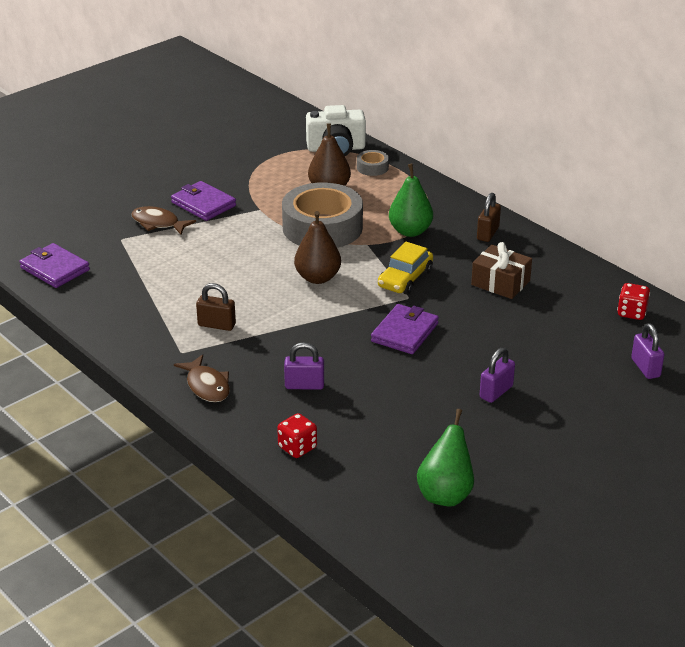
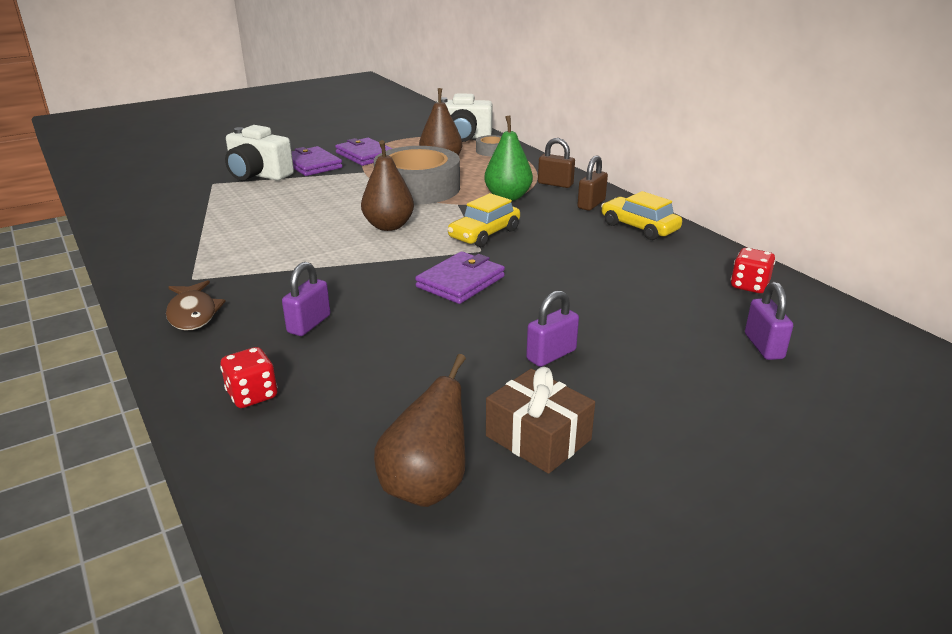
camera: 10 degrees right, 5 degrees down
purple wallet [19,243,90,288] -> purple wallet moved to [335,138,393,166]
brown fish [131,206,196,235] -> white camera [225,125,294,180]
brown padlock [196,283,236,331] -> brown padlock moved to [538,138,575,188]
purple padlock [284,342,324,390] -> purple padlock turned 75 degrees counterclockwise [282,262,330,336]
green pear [417,409,474,506] -> brown pear [374,354,466,507]
brown gift [471,242,532,299] -> brown gift moved to [486,367,595,474]
none -> yellow car [601,191,682,240]

